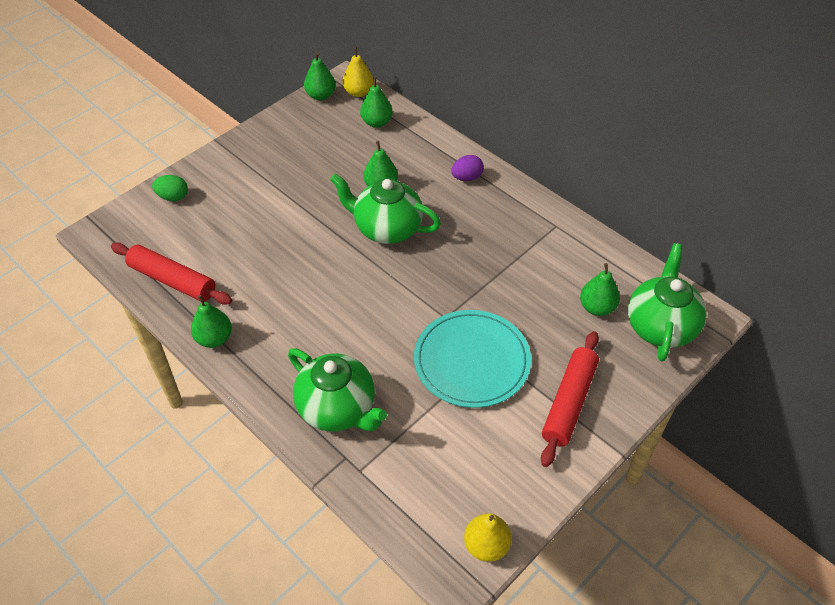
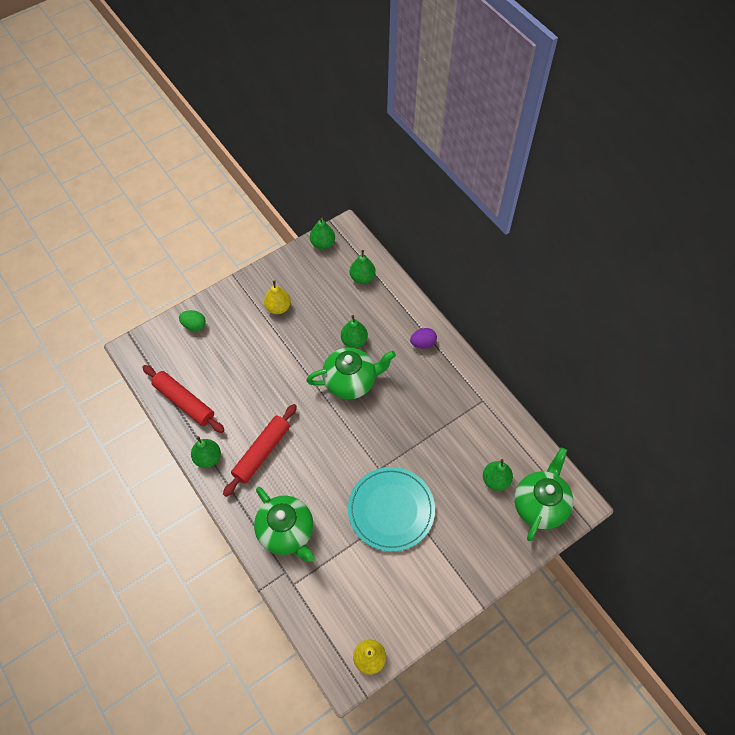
camera: 10 degrees right, 10 degrees up
green teapot [330,173,441,244] -> green teapot turned 135 degrees clockwise [306,347,396,399]
yellow pear [343,47,374,97] -> yellow pear moved to [264,280,291,314]
red rolling pin [541,331,599,467] -> red rolling pin moved to [223,404,297,497]

